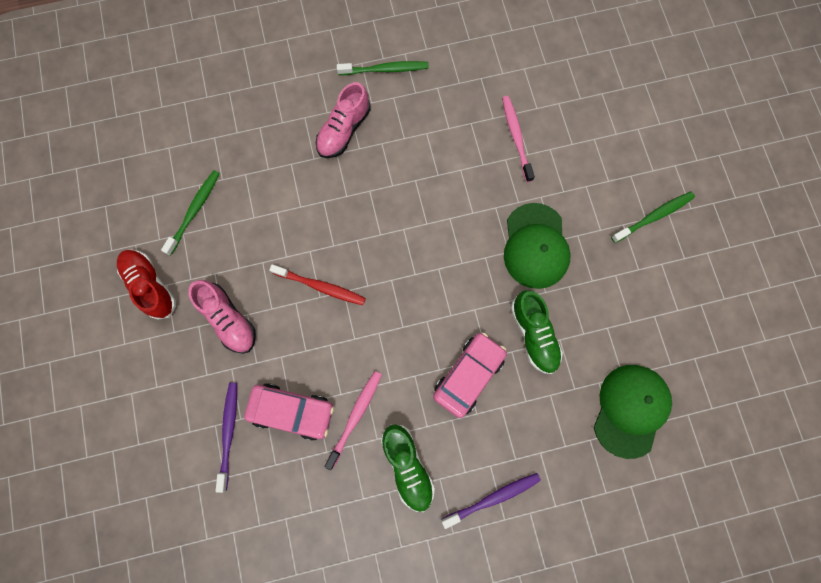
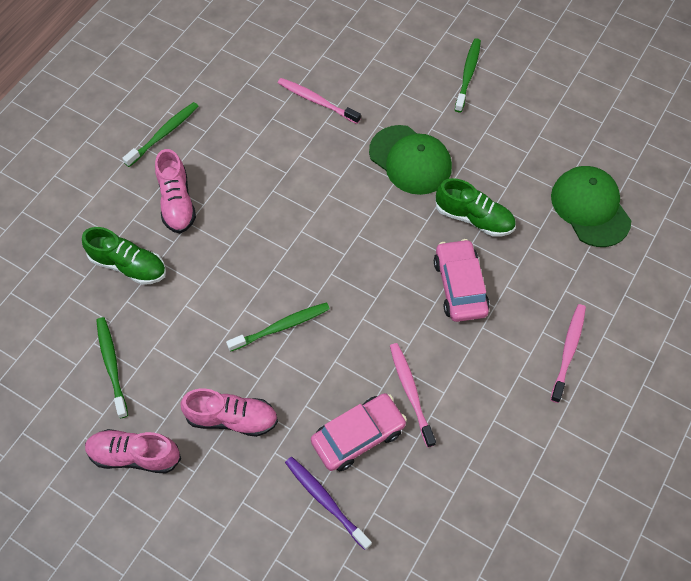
camera: 45 degrees left, 15 degrees down
red shoe [117,250,176,320] -> pink shoe [85,429,181,474]
red toothbrush [269,264,366,305] -> green toothbrush [226,302,330,352]
green shoe [381,424,435,512] -> green shoe moved to [82,227,166,285]
purple toothbrush [441,473,541,529] -> pink toothbrush [550,304,586,403]

